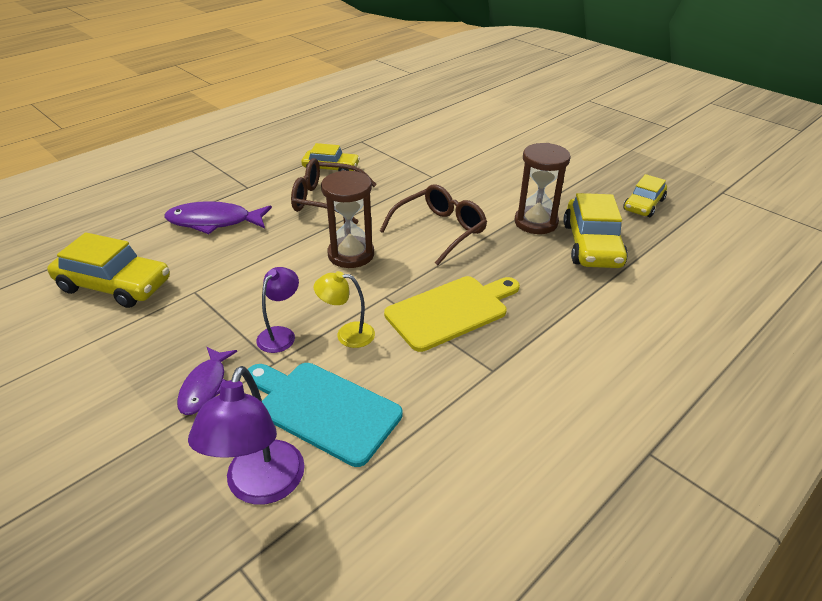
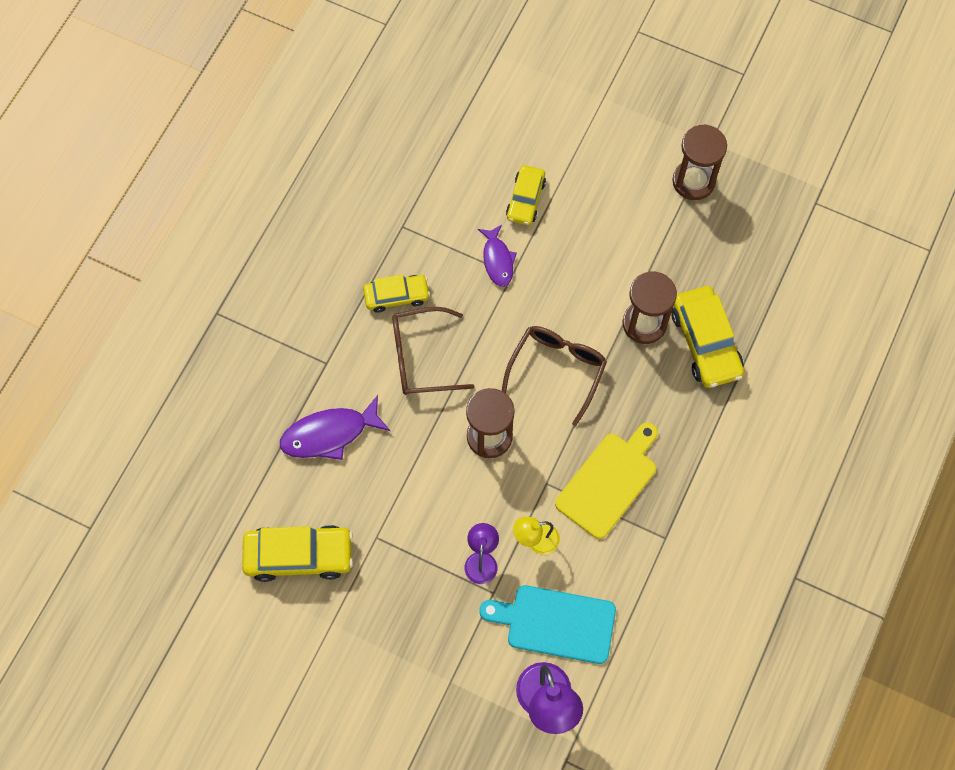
camera: 20 degrees left, 30 degrees up
purple fish [177,347,237,415] -> purple fish moved to [478,225,517,287]
yellow car [623,174,667,217] -> yellow car moved to [506,165,546,225]
none -> brown hourglass [672,124,727,200]

